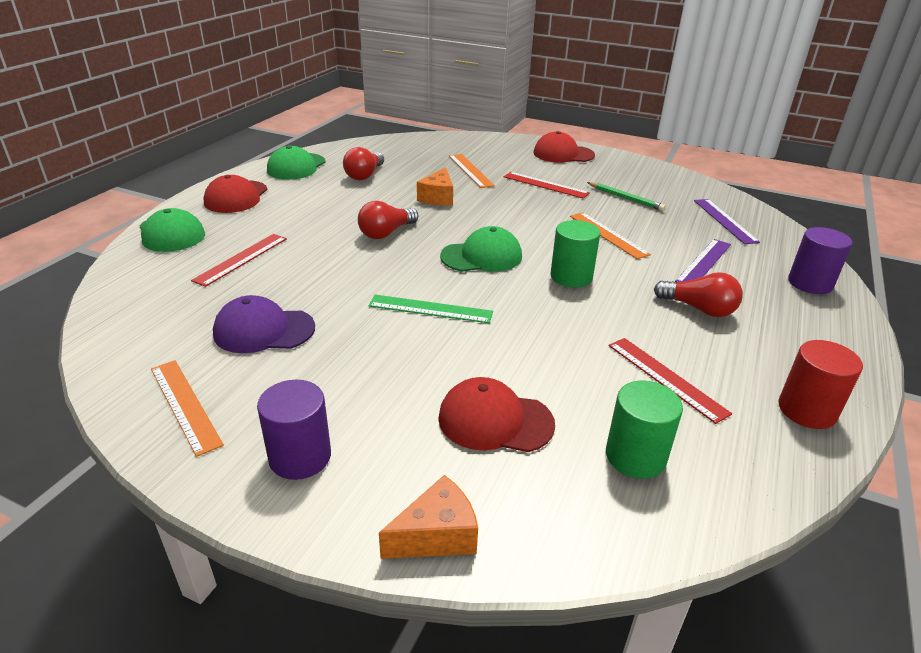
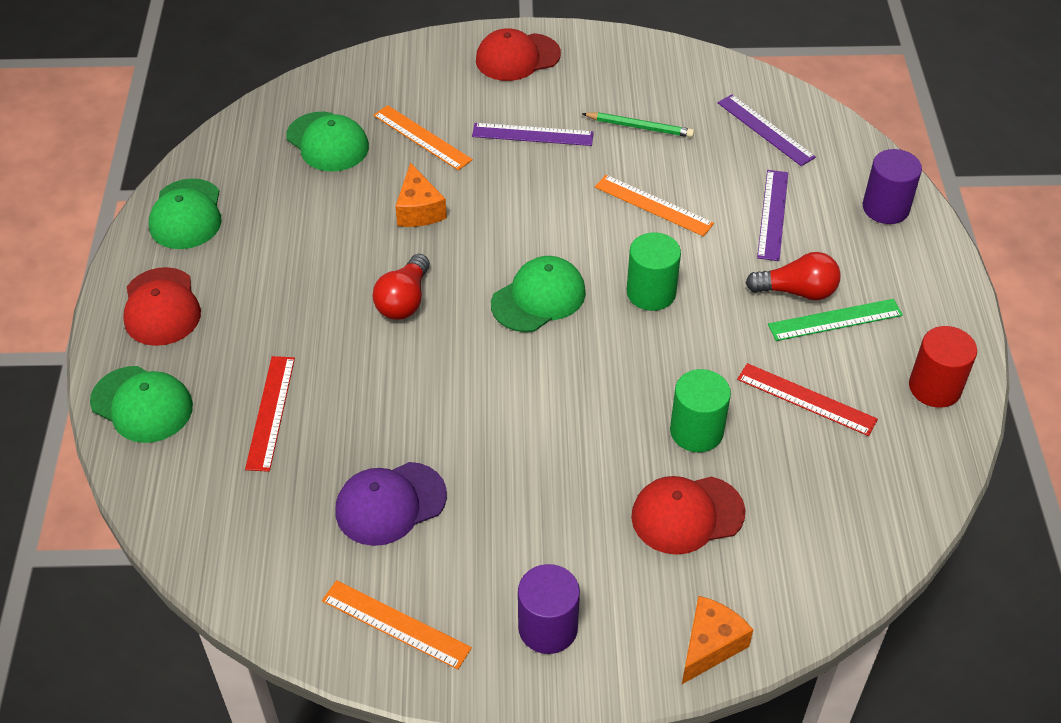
camera: 25 degrees left, 15 degrees up
red light bulb [343,147,384,180] -> none
green ruler [368,295,493,323] -> green ruler moved to [768,299,903,341]
red ruler [504,172,590,199] -> purple ruler [472,123,594,146]
green cylinder [606,381,683,479] -> green cylinder moved to [670,369,731,452]
none -> green cap [286,112,369,172]

